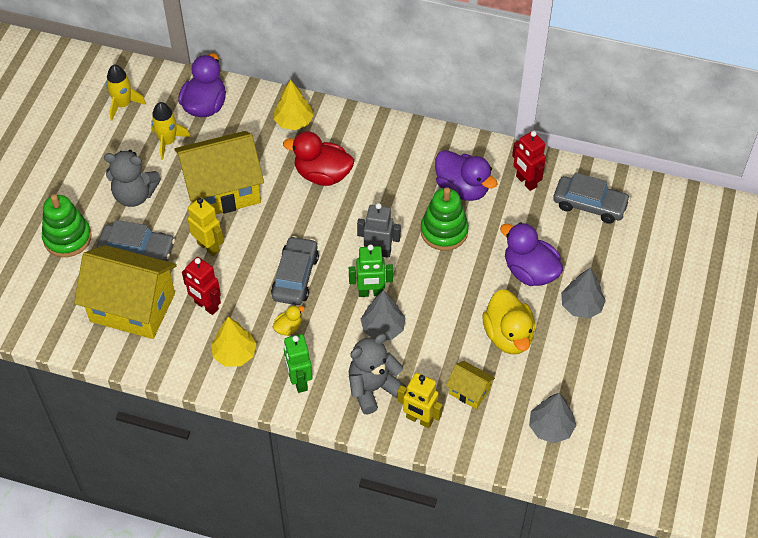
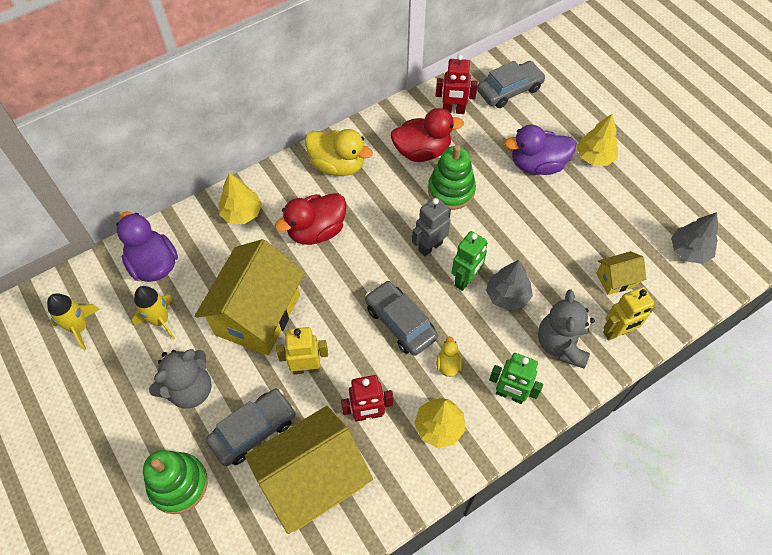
camera: 50 degrees left, 5 degrees up
purple duck [435,150,498,201] -> red duck [390,108,464,162]
yellow duck [482,289,535,354] -> yellow duck moved to [305,129,373,176]
grey tree [561,268,606,319] -> yellow tree [577,114,618,166]

